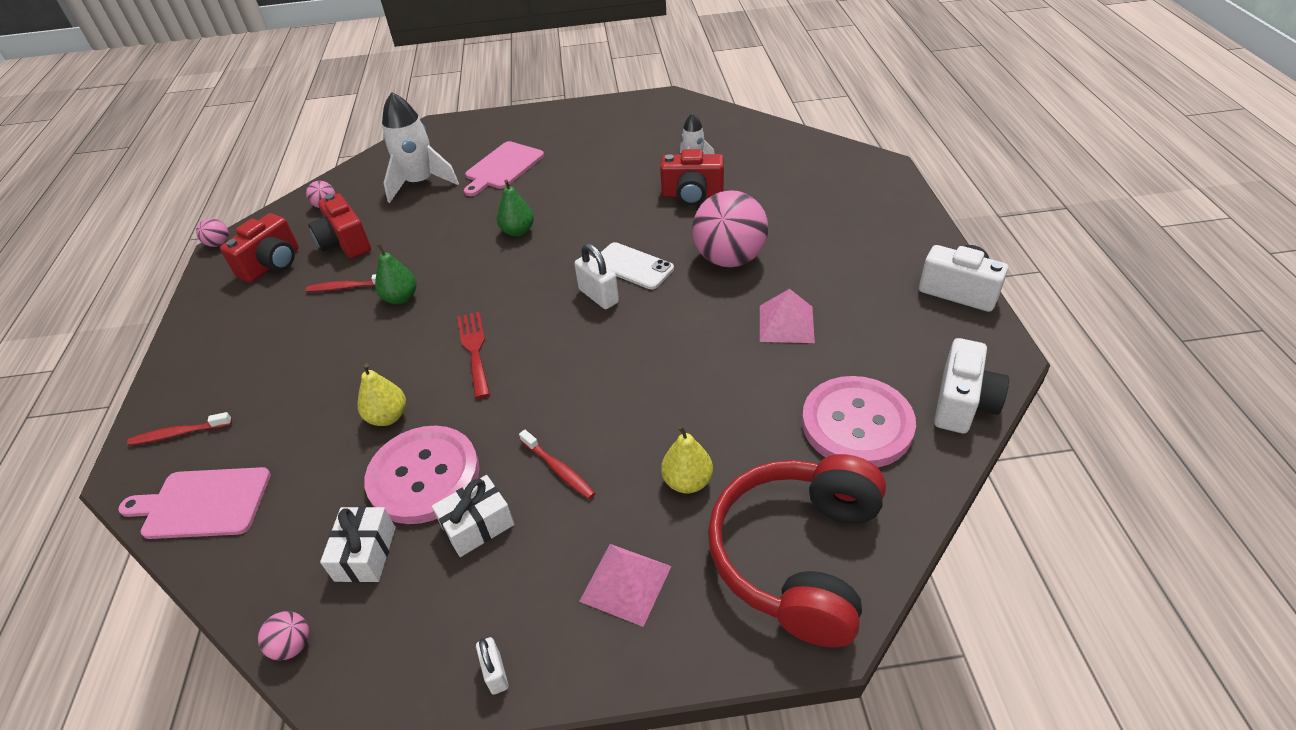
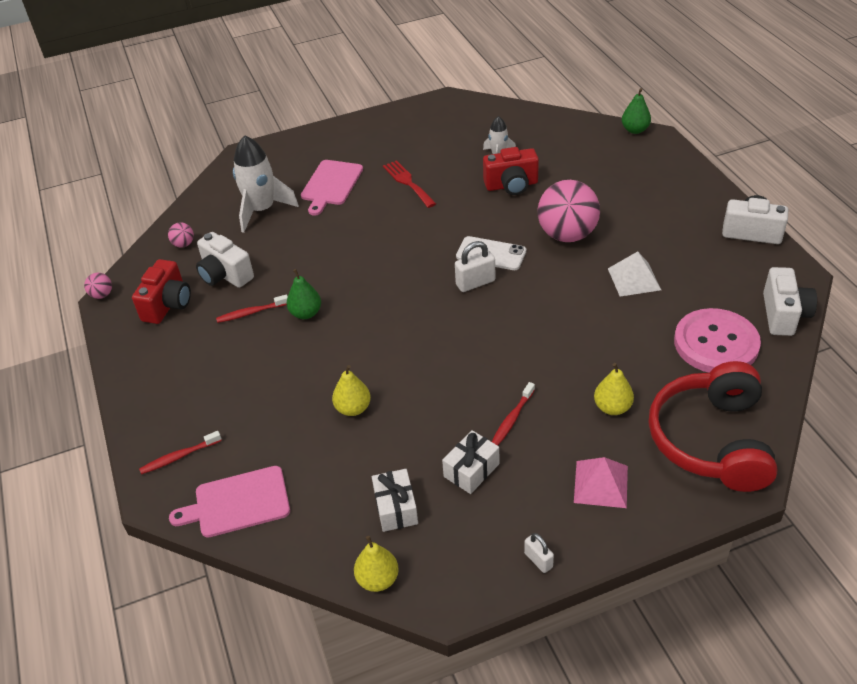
camera: 15 degrees left, 0 degrees up
pink ball [258,611,309,660] -> yellow pear [354,536,399,592]
red camera [308,193,371,259] -> white camera [196,232,254,288]
pink button [364,426,479,524] -> none
red fork [457,312,490,399] -> red fork moved to [383,160,436,208]
green pear [497,179,534,236] -> green pear moved to [622,88,651,134]
red toothbrush [519,430,595,499] -> red toothbrush turned 90 degrees clockwise [492,382,535,446]
white padlock [574,243,619,309] -> white padlock turned 60 degrees counterclockwise [455,241,495,292]
pink pyramid [760,289,815,343] -> white pyramid [608,251,661,297]

